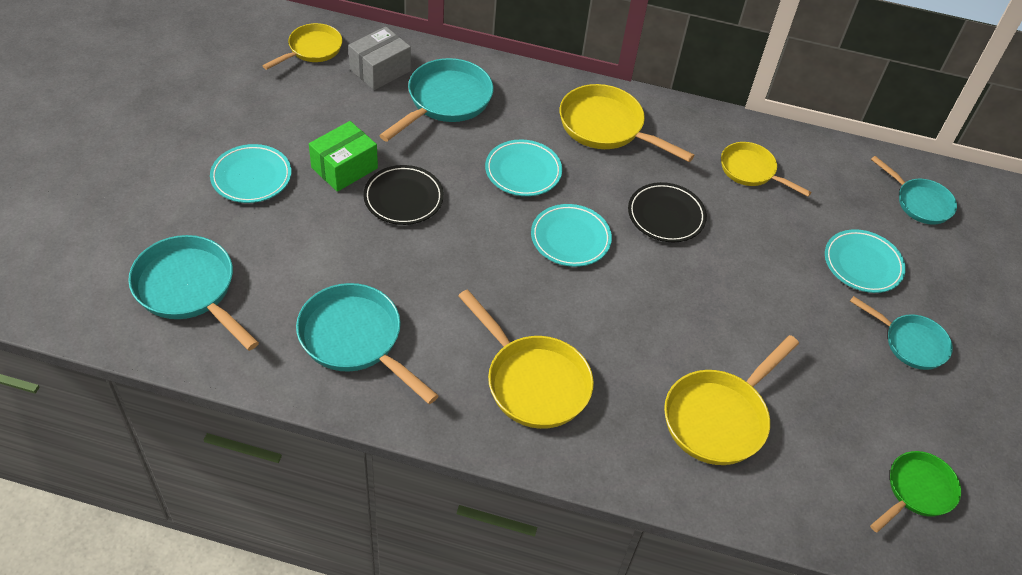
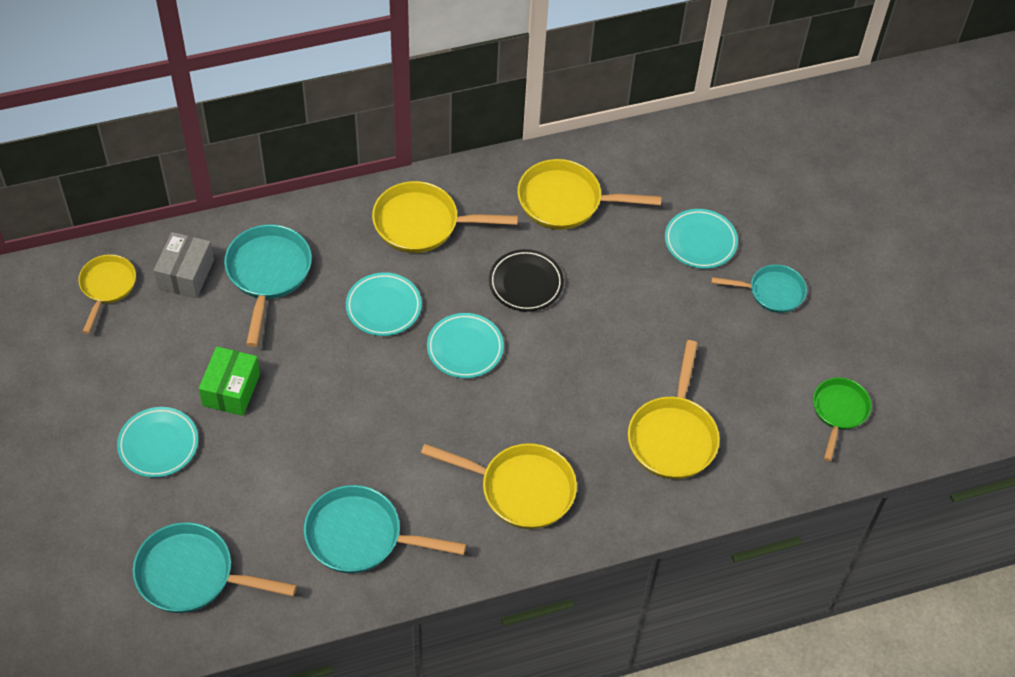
camera: 30 degrees left, 5 degrees up
black plate [363,165,444,225] -> none
yellow pan [721,142,811,197] -> yellow pan [517,159,662,230], size x1.54
turquoise pan [871,156,957,225] -> none

